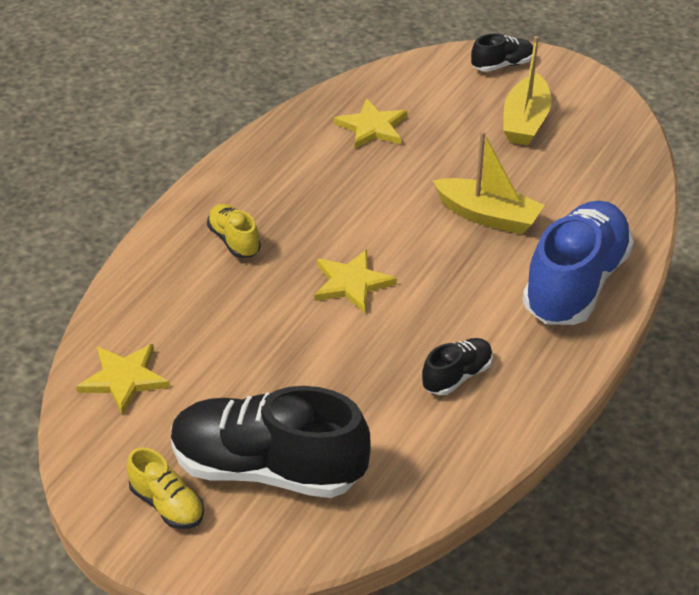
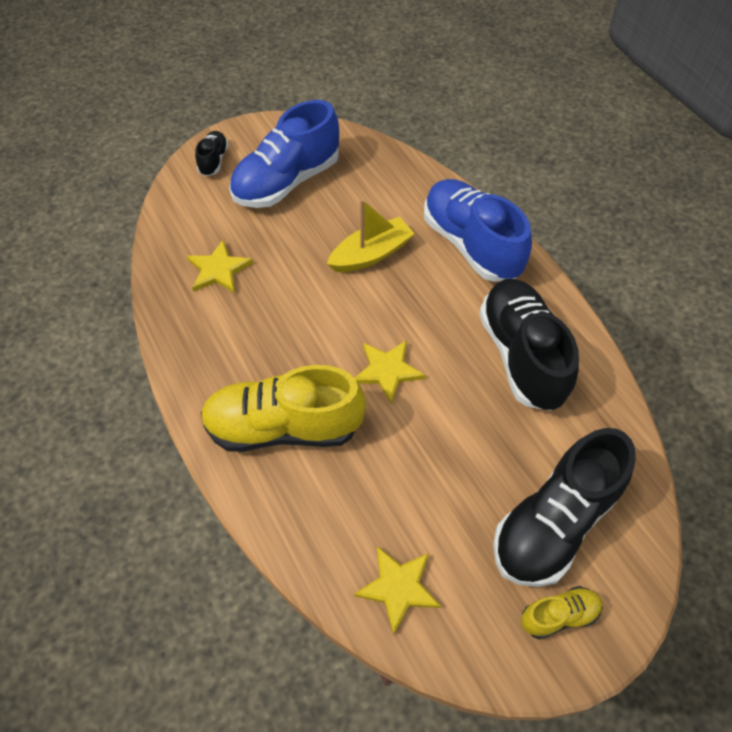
camera: 60 degrees left, 15 degrees up
yellow shoe [207,204,261,258] -> yellow shoe [201,365,366,452], size x2.14
black shoe [422,338,493,395] -> black shoe [479,279,579,411], size x2.14
yellow boat [503,36,552,145] -> blue shoe [229,100,339,208]

